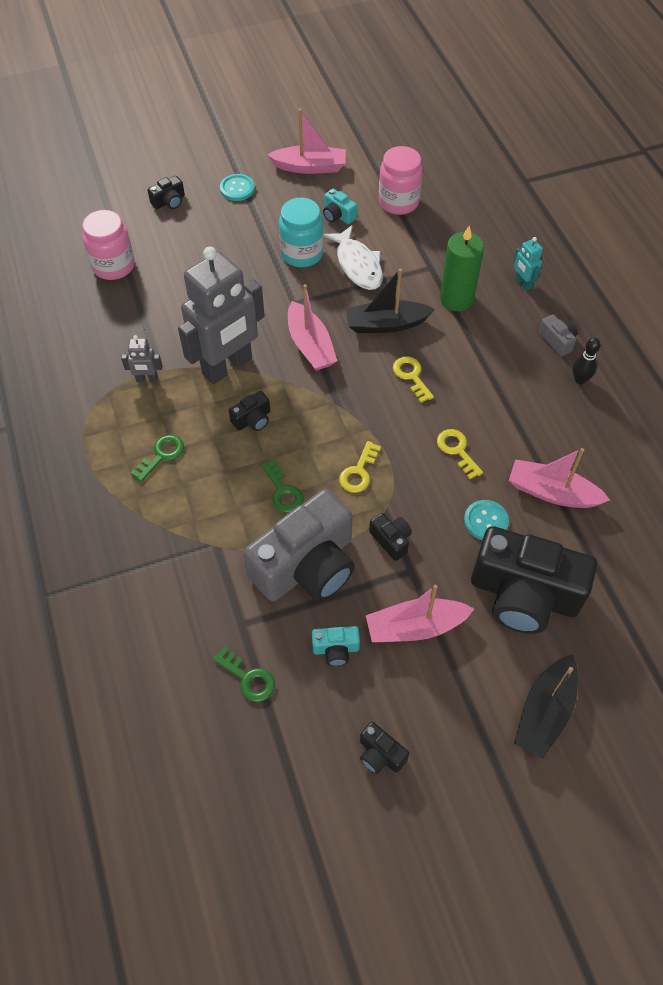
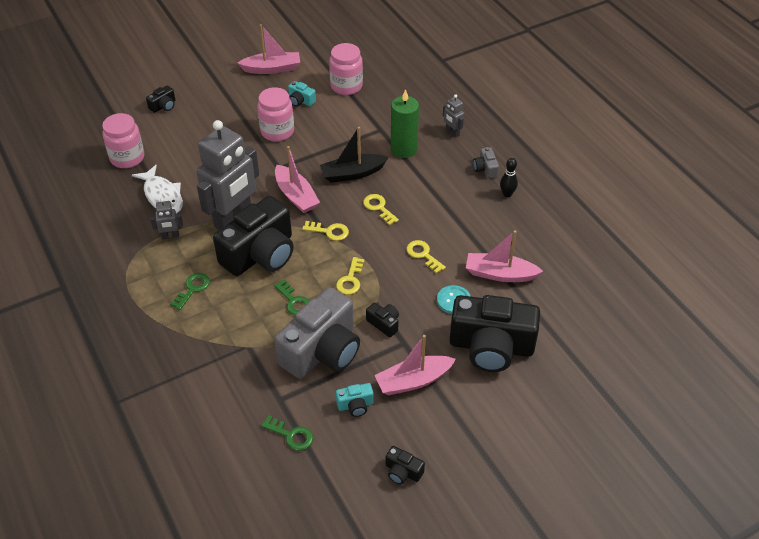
camera: 10 degrees left, 10 degrees down
turquoise button [220,174,255,201] -> none
black camera [229,391,270,431] -> black camera [213,196,294,276], size x2.45
turquoise jar [279,198,324,267] -> pink jar [257,87,294,141]
white fish [324,225,383,290] -> white fish moved to [132,165,183,214]
turquoise robot [514,237,543,291] -> grey robot [443,95,464,137]
black boat [514,654,578,759] -> none
grey camera [539,315,578,356] -> grey camera turned 150 degrees counterclockwise [473,147,499,179]
none -> yellow key [302,221,349,241]

